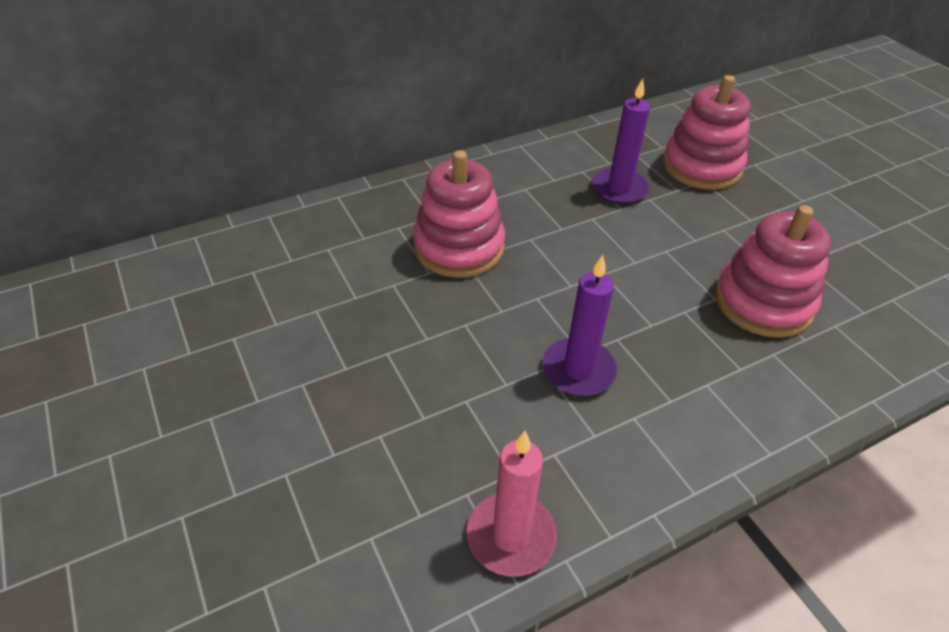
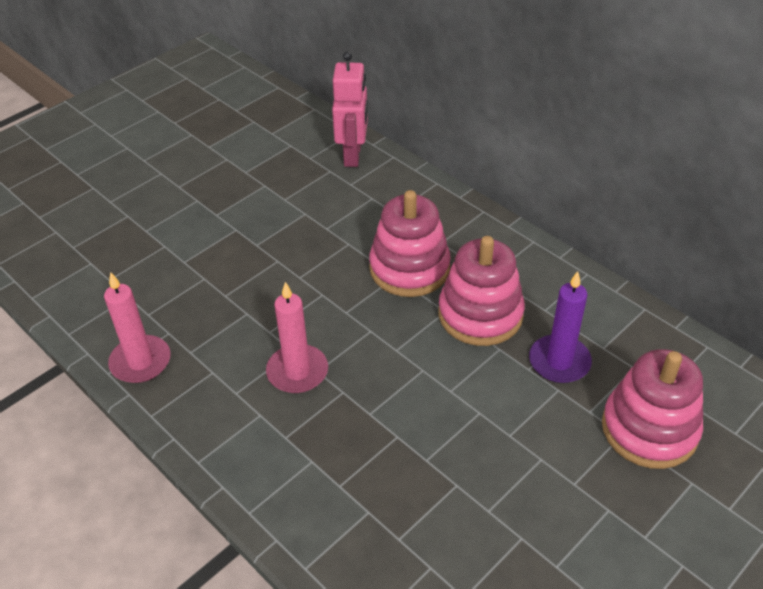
camera: 75 degrees right, 0 degrees up
purple candle [542,255,617,396] -> pink candle [266,282,328,393]
pink stacking toy [715,205,831,338] -> pink stacking toy moved to [439,236,525,346]
none -> pink robot [332,51,368,167]

